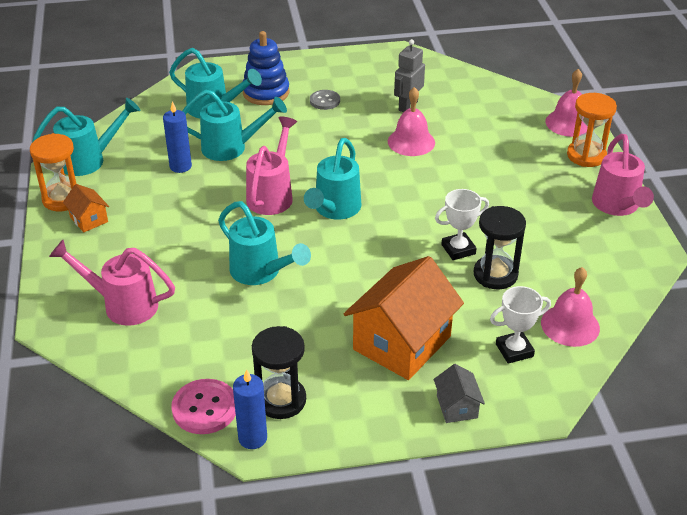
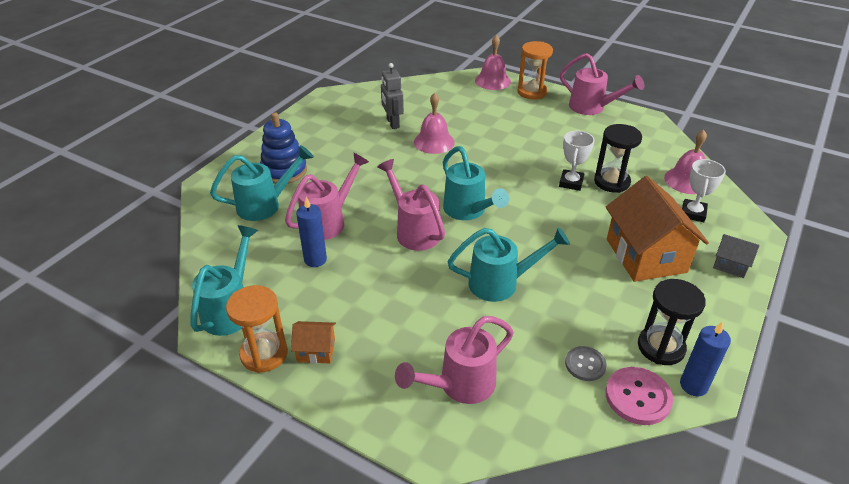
camera: 50 degrees left, 0 degrees up
turquoise watering can [182,90,287,161] -> pink watering can [285,153,369,240]
grey button [310,90,340,110] -> grey button moved to [565,346,606,381]

